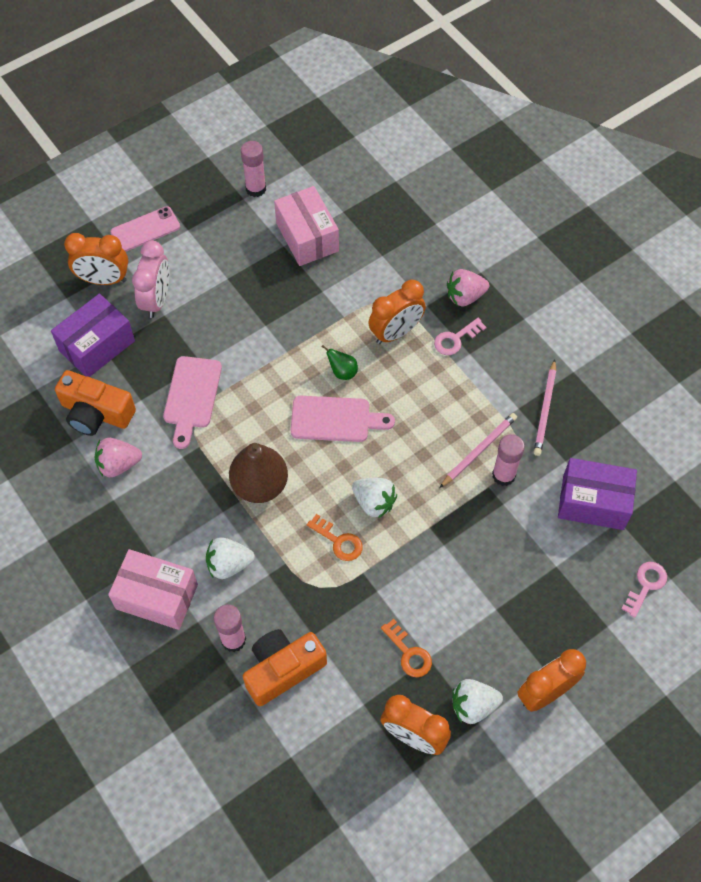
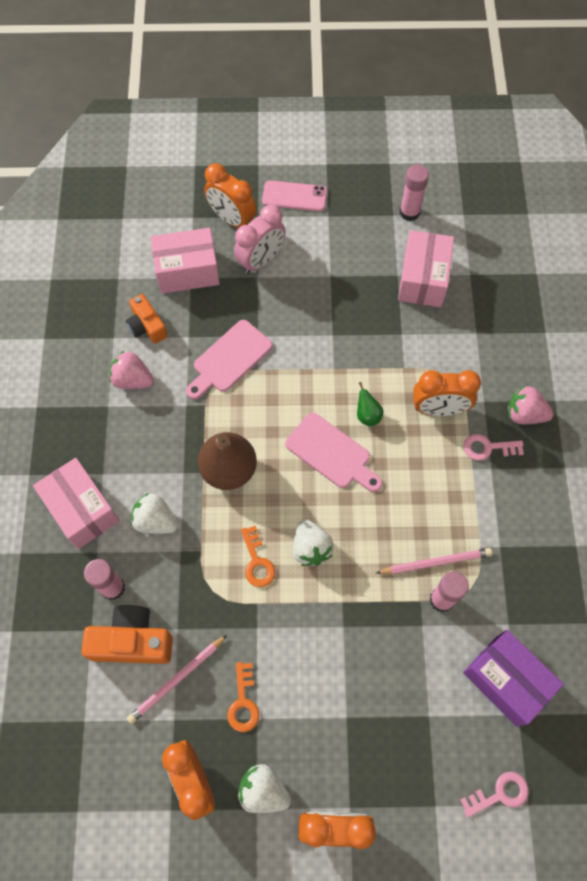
camera: 35 degrees right, 5 degrees up
purple box [51,294,135,377] -> pink box [151,228,220,294]
orange camera [55,370,136,436] -> orange camera [126,294,168,344], size x0.66
pink pencil [534,359,556,456] -> pink pencil moved to [127,635,227,724]

